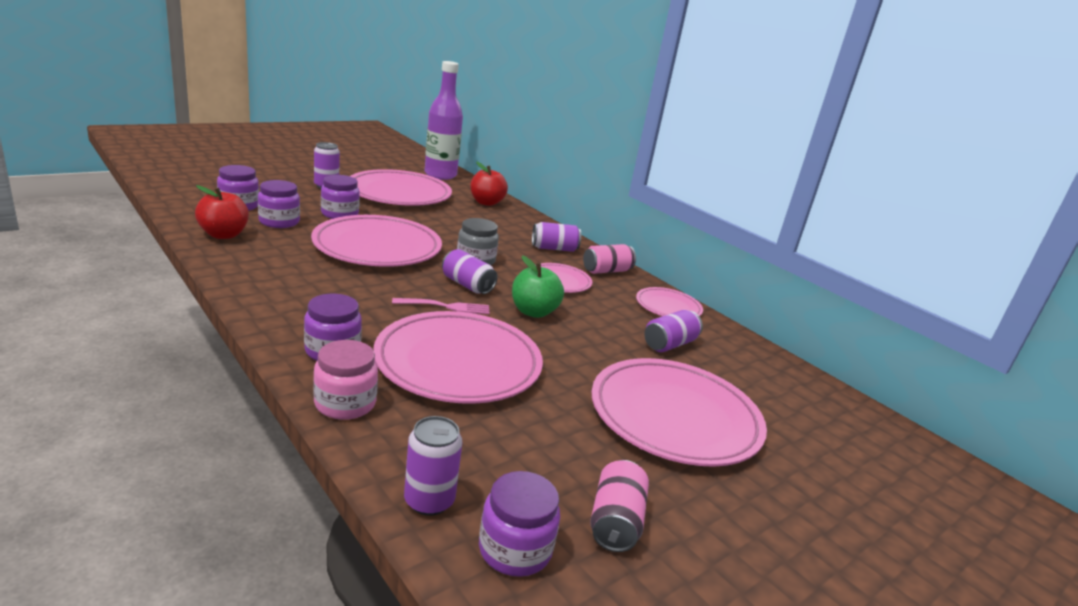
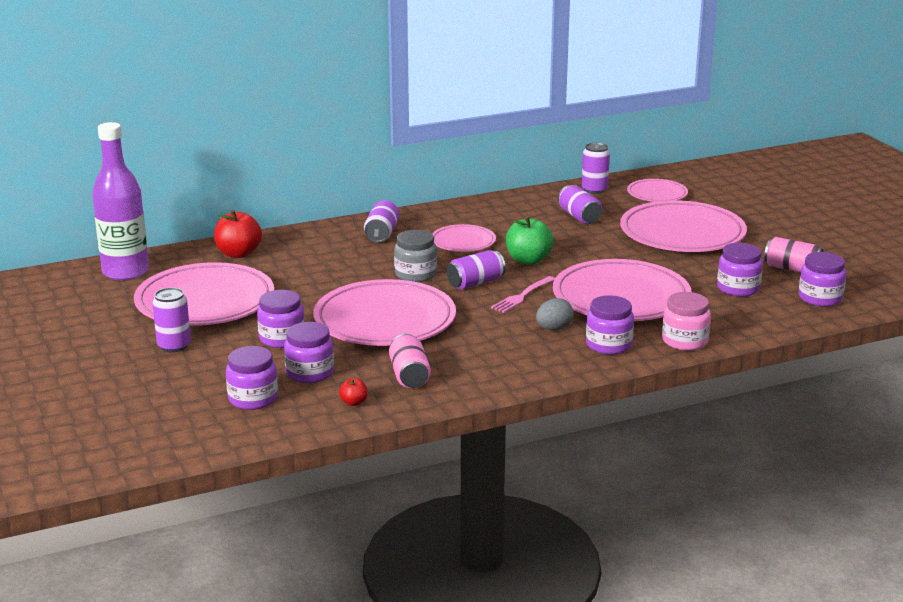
camera: 70 degrees left, 0 degrees up
red apple [195,185,249,239] -> red apple [339,378,368,406], size x0.49
pink fork [392,298,490,314] -> pink fork turned 150 degrees counterclockwise [491,276,555,313]
purple can [404,416,462,516] -> purple can moved to [582,143,610,194]
pink can [583,244,636,274] -> pink can moved to [389,334,431,388]
pink plate [636,287,703,316] -> pink plate moved to [627,179,688,202]
none -> grey egg [536,298,574,330]
none -> purple jar [717,243,763,296]

